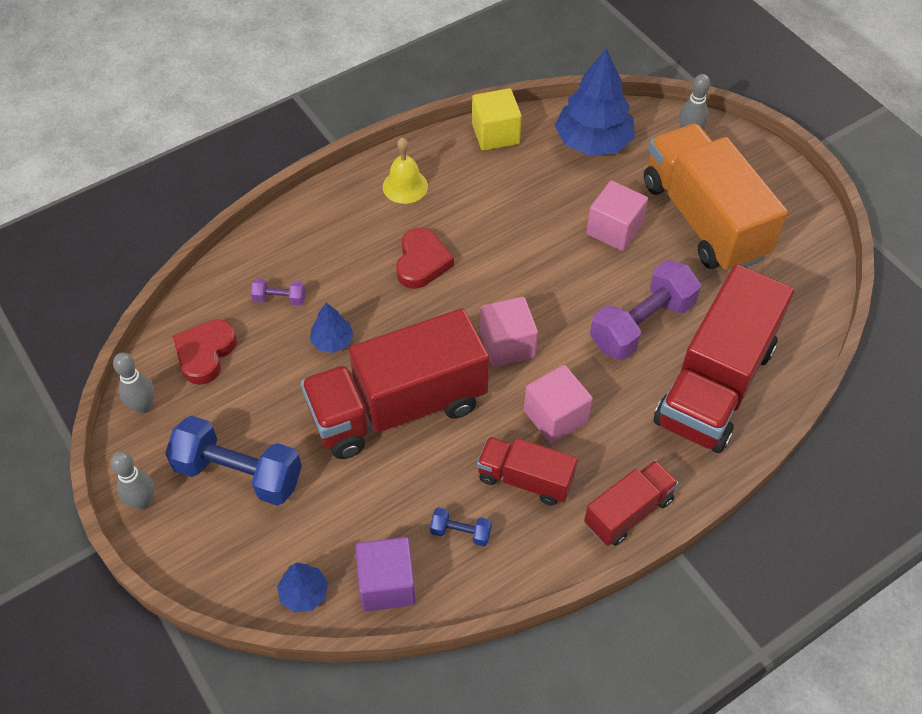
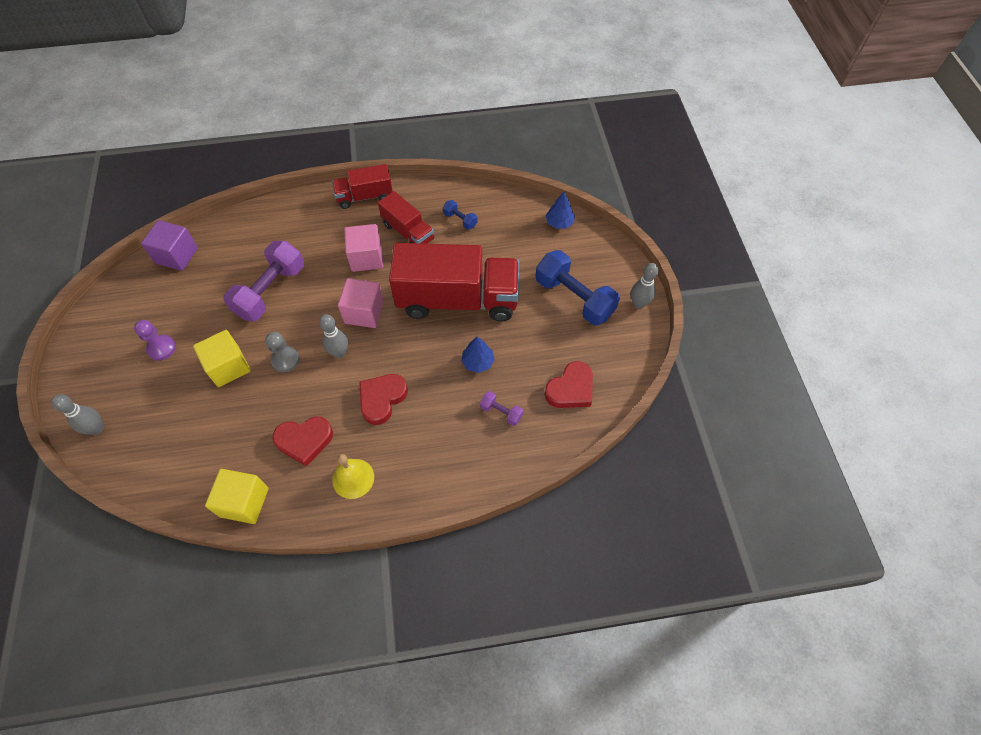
camera: 155 degrees left, 5 degrees up
grey bowling pin [113,353,155,413] -> grey bowling pin moved to [319,314,348,358]
purple cube [356,537,416,611] -> purple cube moved to [141,220,198,271]
blue tree [555,48,635,156] -> none
pink cube [586,181,648,251] -> yellow cube [193,330,251,387]
purple dumbbell [590,260,701,360] -> purple dumbbell turned 45 degrees counterclockwise [224,241,304,322]
orange truck [644,124,788,273] -> purple pawn [134,320,176,361]
red truck [654,264,794,453] -> none
none -> grey pawn [265,332,300,372]
none -> red heart [272,417,333,467]

